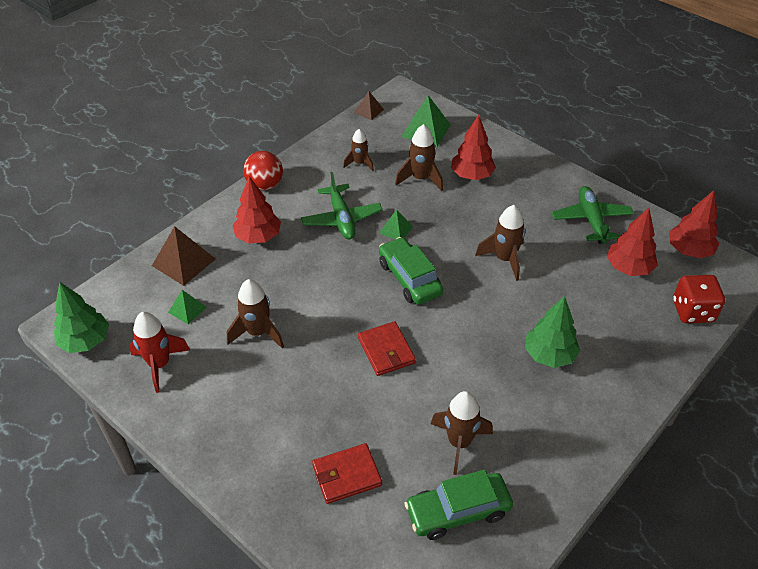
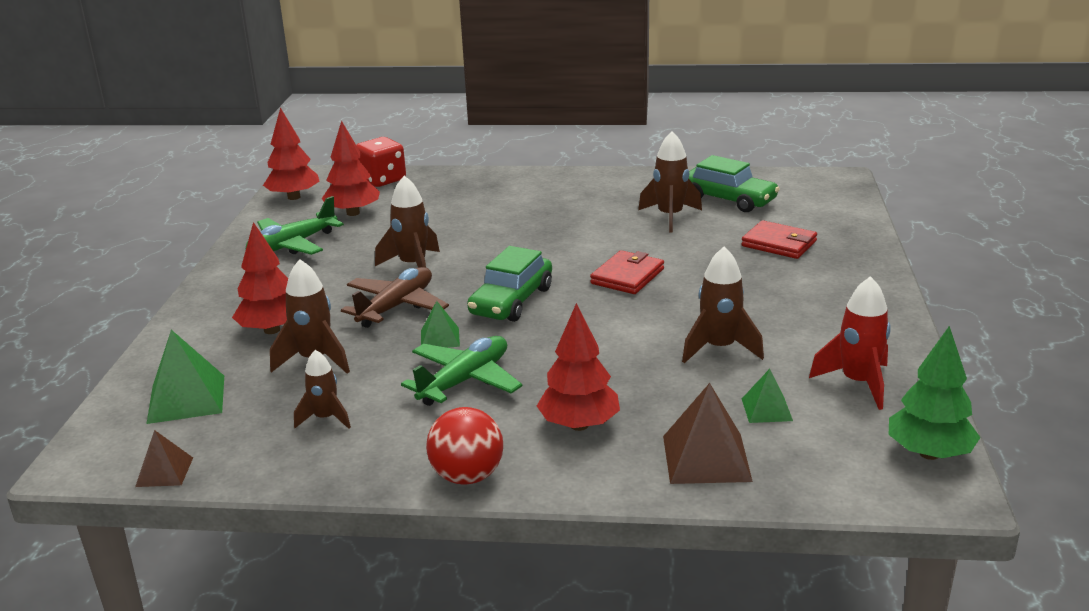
camera: 125 degrees left, 20 degrees down
green tree [525,296,580,368] -> none
none -> brown plane [341,267,449,328]

